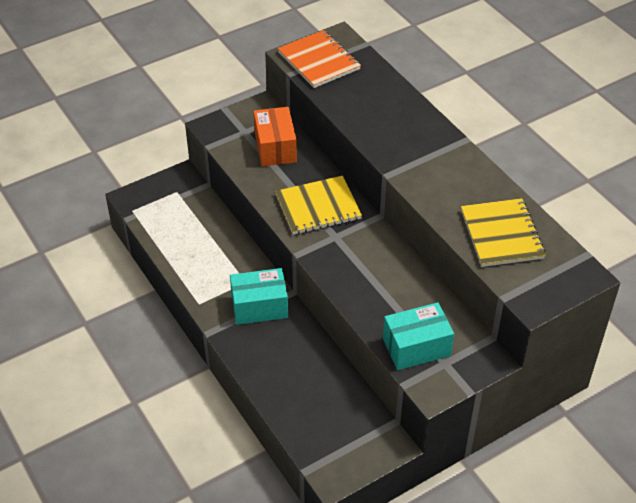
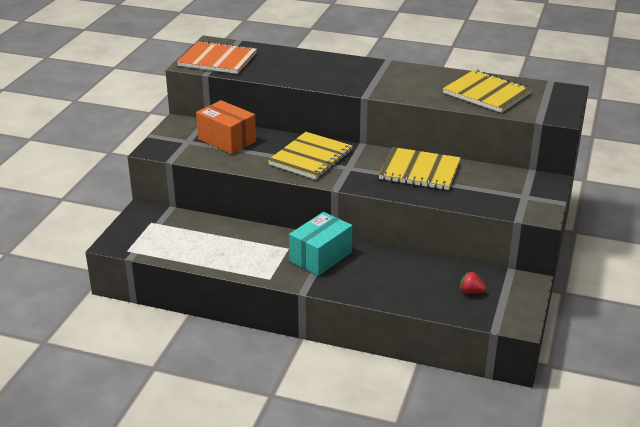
camera: 40 degrees left, 15 degrees down
turquoise box [383,302,454,370] -> none
none -> yellow notebook [379,147,461,190]
none -> red strawberry [460,272,487,294]

